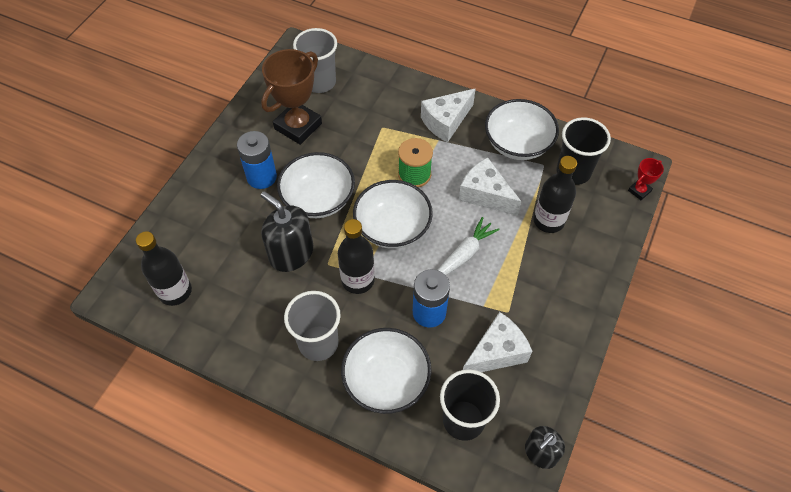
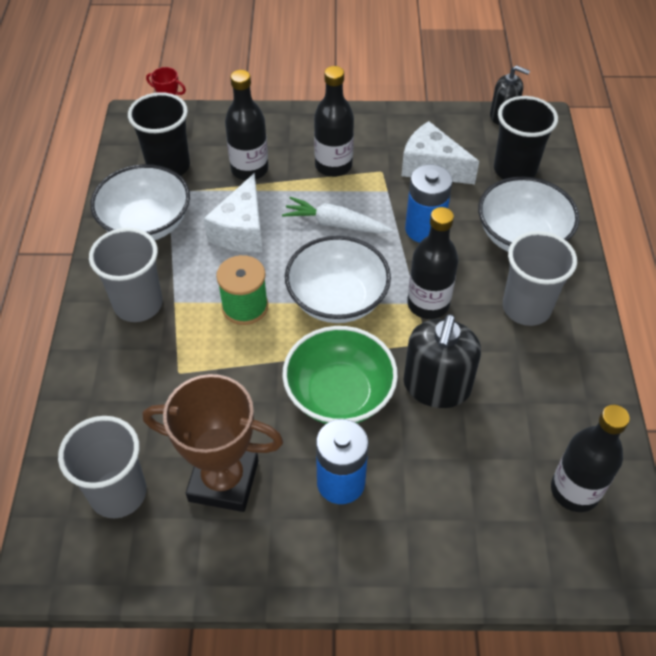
camera: 115 degrees left, 5 degrees down
white bowl [277,152,355,218] -> green bowl [282,326,398,424]
white cheese [421,89,475,142] -> grey cup [89,228,162,322]
none -> black bottle [314,66,354,177]

